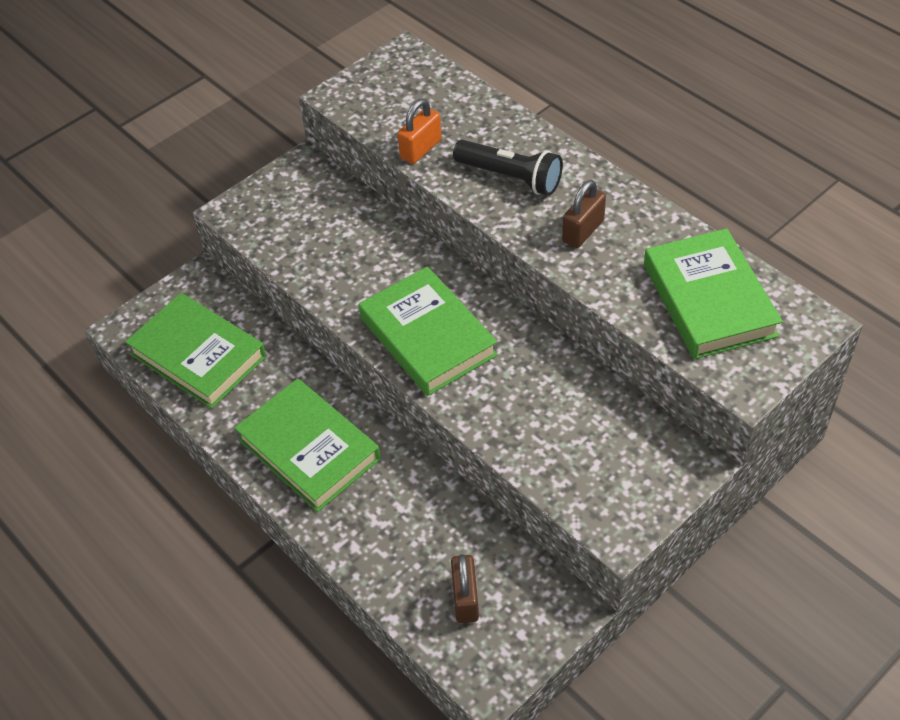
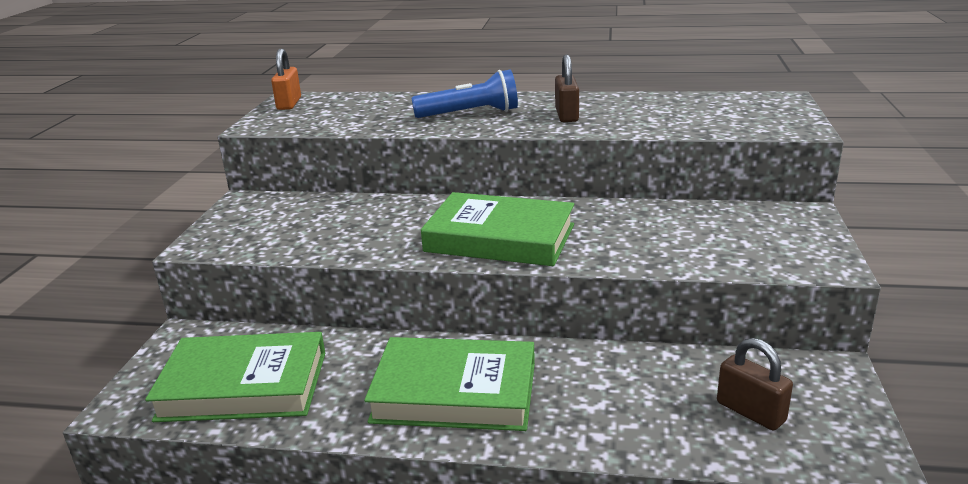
camera: 40 degrees left, 25 degrees down
orange padlock [398,99,442,164] -> orange padlock moved to [271,48,301,110]
black flashlight [453,140,563,196] -> blue flashlight [411,70,518,118]
green book [644,228,783,359] -> none

